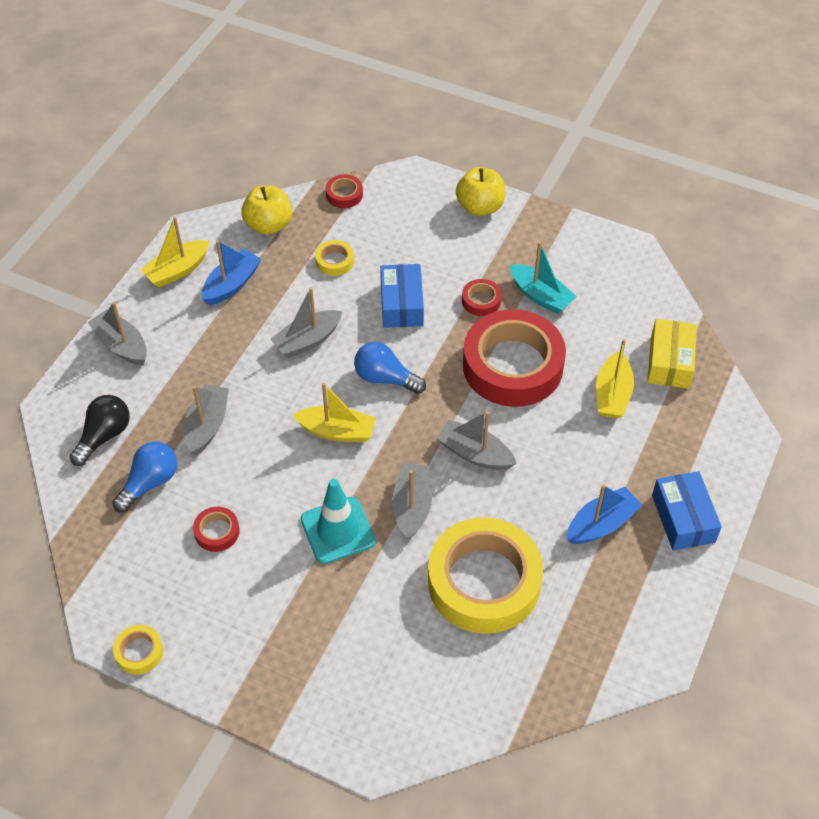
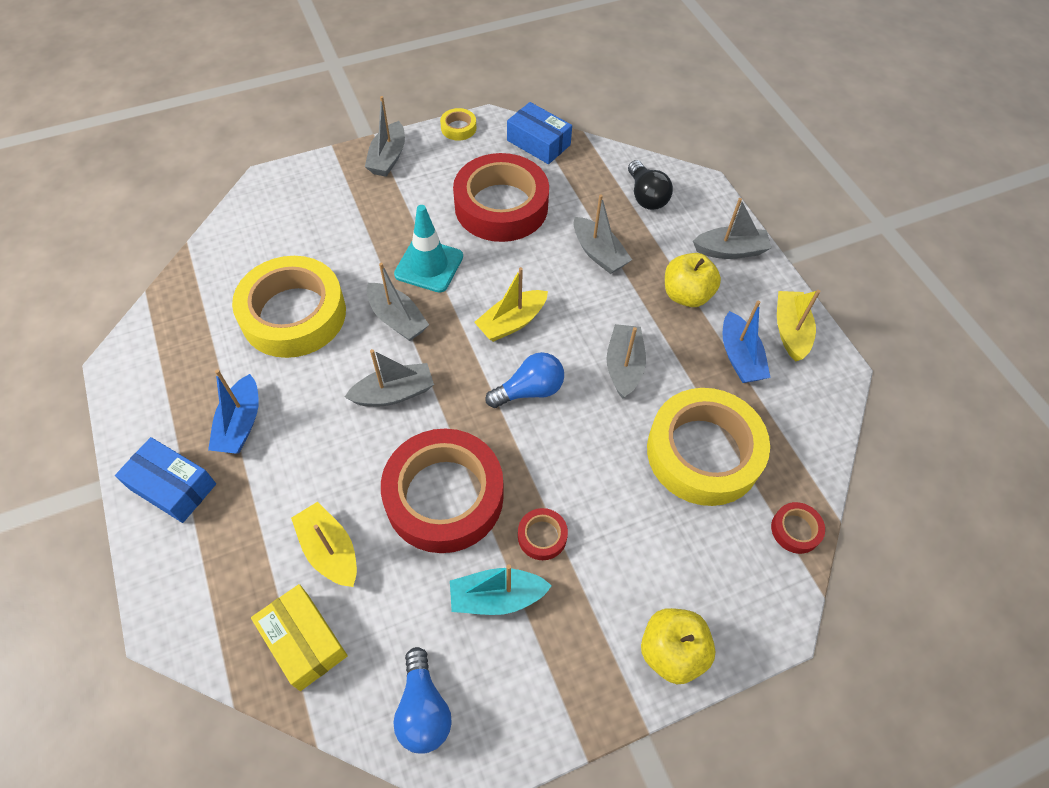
camera: 130 degrees right, 5 degrees up
blue light bulb [112,442,177,512] -> blue light bulb moved to [393,647,452,754]
red tape [193,507,239,552] -> red tape [453,153,549,242], size x2.46
yellow apple [241,186,292,235] -> yellow apple moved to [665,253,721,307]
yellow tape [315,240,354,276] -> yellow tape [647,388,770,506], size x2.46
blue box [380,264,424,328] -> blue box moved to [507,102,572,164]
none -> grey boat [365,96,405,177]

